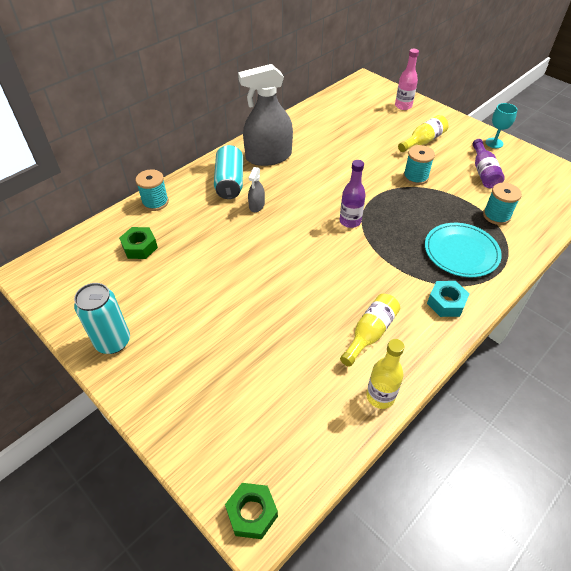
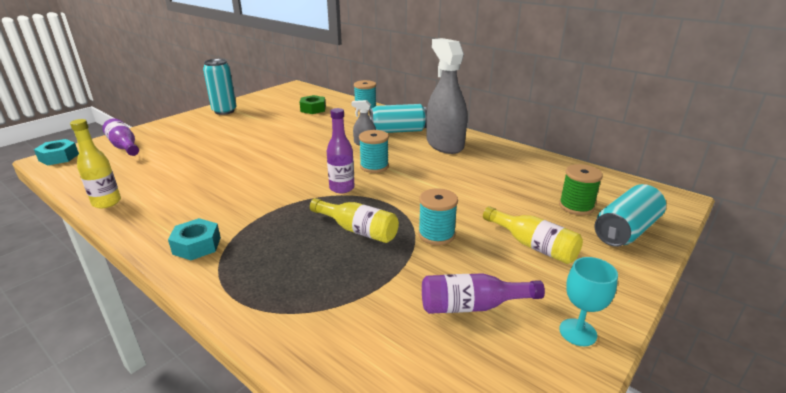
camera: 85 degrees right, 20 degrees down
green nut [225,483,278,539] -> turquoise nut [34,139,79,165]
yellow bottle [340,294,400,367] -> yellow bottle moved to [310,198,399,243]
pink bottle [395,49,419,110] -> turquoise can [595,184,666,247]
turquoise plate [425,223,502,277] -> none
turquoise spool [483,183,522,225] -> turquoise spool moved to [359,130,389,173]
none -> purple bottle [102,118,139,156]
none -> green spool [559,164,603,215]

